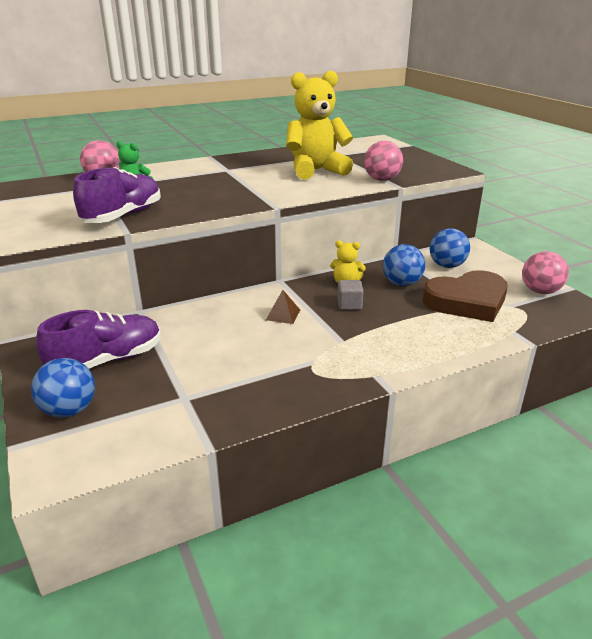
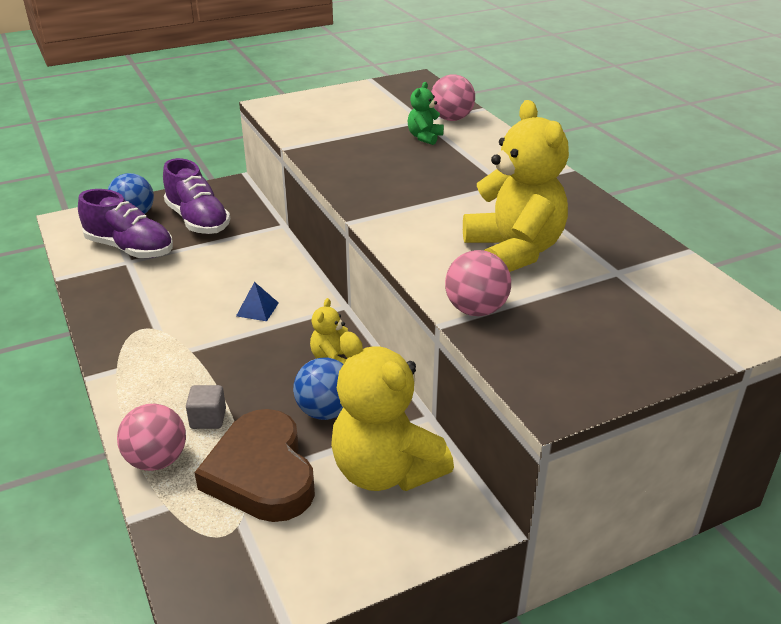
camera: 90 degrees right, 5 degrees up
purple shoe [73,167,161,223] -> purple shoe moved to [78,189,173,258]
brown pyramid [266,290,300,324] -> blue pyramid [236,282,279,321]
grey cube [338,280,364,310] -> grey cube moved to [186,385,226,429]
blue ball [430,228,470,268] -> yellow teddy bear [331,331,454,491]
pink ball [522,251,569,294] -> pink ball moved to [117,404,186,471]

